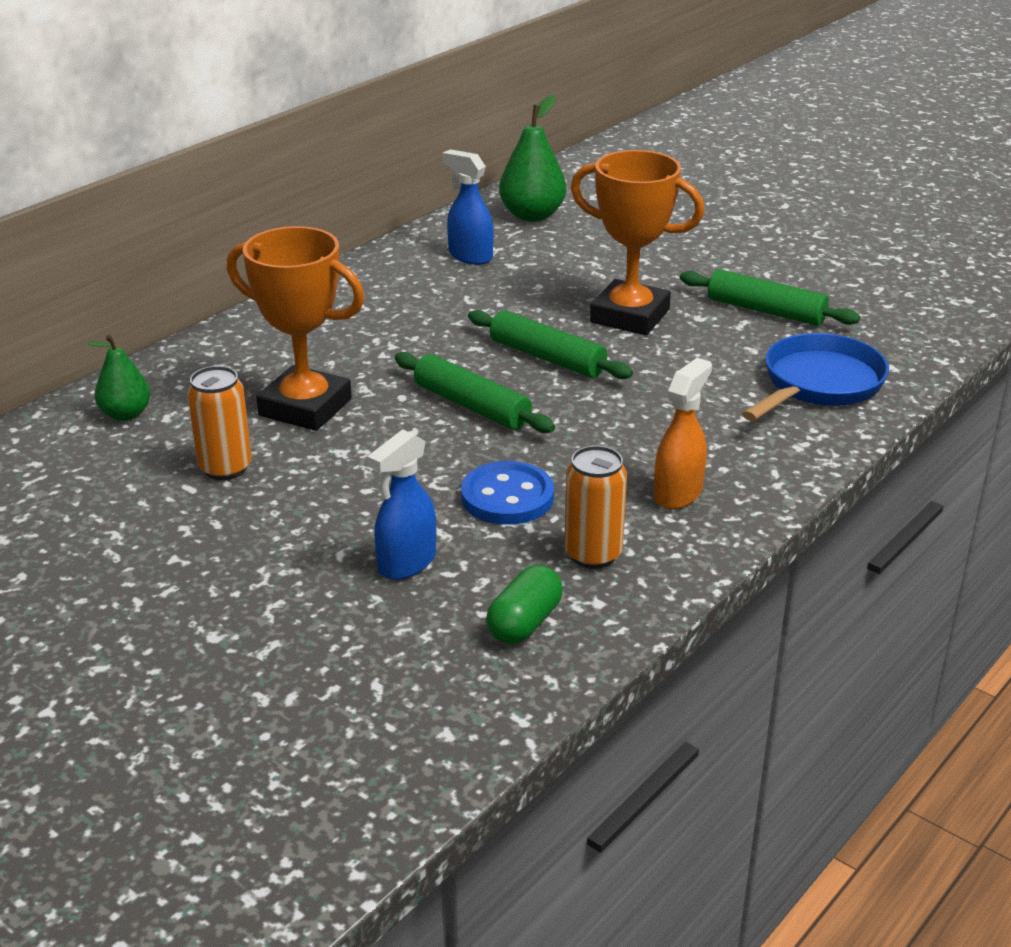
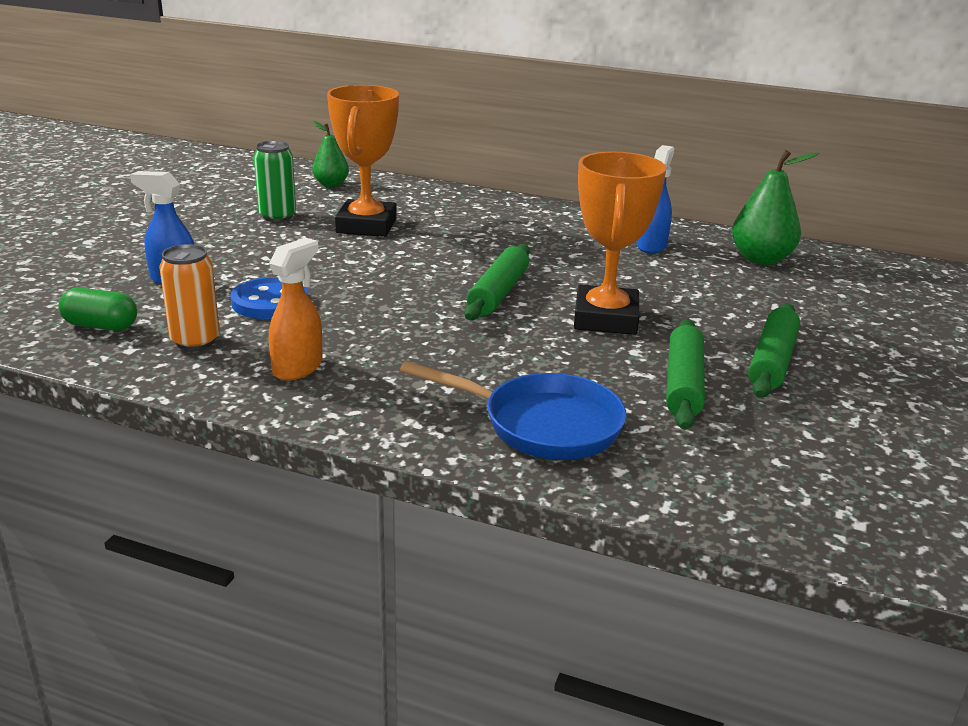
camera: 70 degrees right, 5 degrees down
orange can [187,366,252,480] -> green can [254,141,296,222]
green rolling pin [395,352,555,433] -> green rolling pin moved to [748,303,800,398]
orange spray bottle [654,358,712,509] -> orange spray bottle turned 75 degrees counterclockwise [269,238,322,381]

